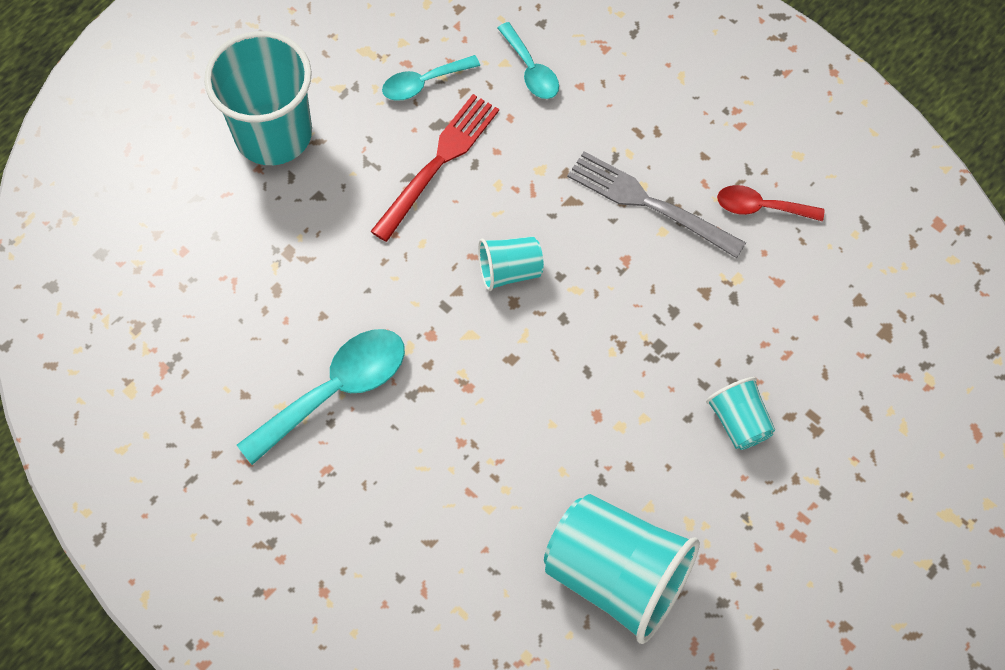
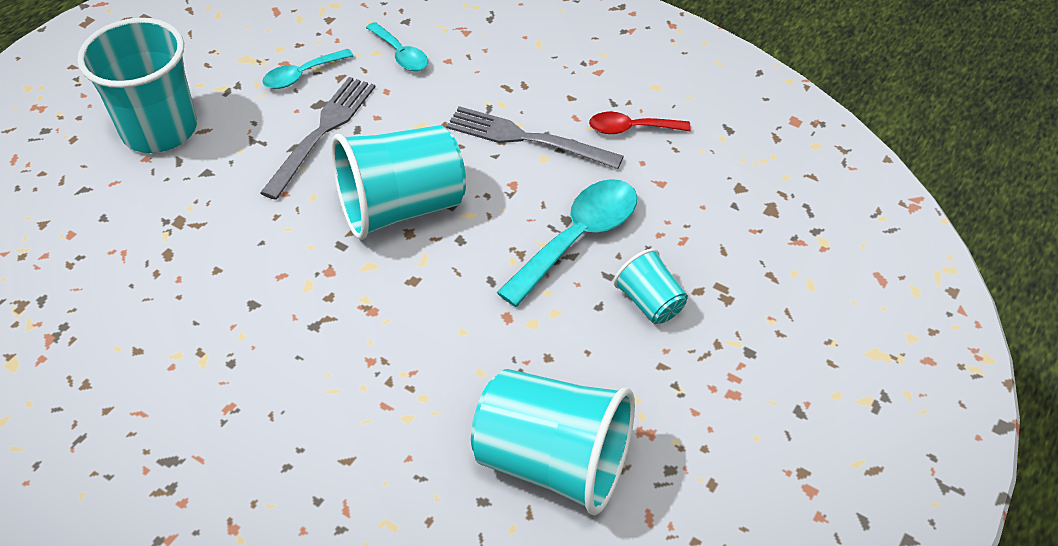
camera: 10 degrees left, 15 degrees down
turquoise spoon [237,329,405,465] -> turquoise spoon moved to [496,179,637,307]
red fork [370,94,499,242] -> grey fork [260,77,375,200]
turquoise cup [478,236,544,291] -> turquoise cup [331,125,466,240], size x1.99

